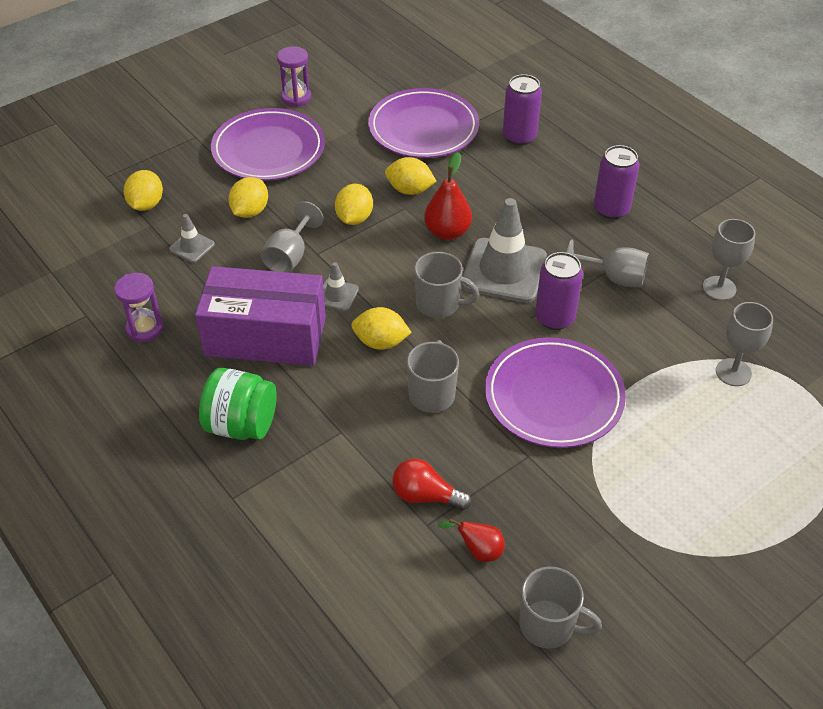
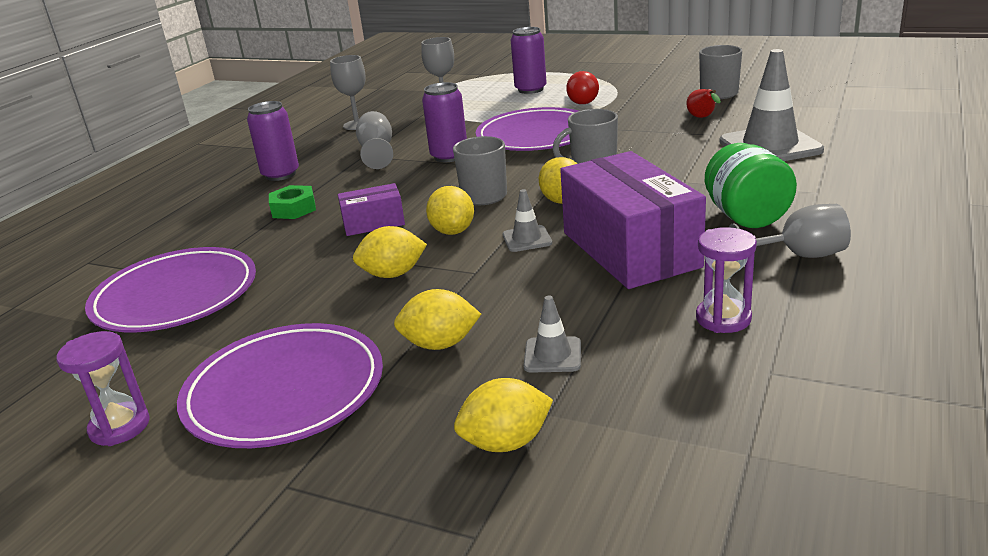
camera: 115 degrees left, 20 degrees down
grey goblet [261,201,324,273] -> grey goblet moved to [729,204,851,266]
yellow lemon [385,157,437,195] -> yellow lemon moved to [426,186,474,235]
red light bulb [392,458,472,510] -> red light bulb moved to [566,71,599,104]
red pear [424,152,472,240] -> purple box [338,183,405,236]
grey traffic cone [461,198,547,303] -> grey traffic cone moved to [719,49,824,161]
purple can [503,74,542,146] -> purple can moved to [511,27,547,94]
none -> green nut [269,185,316,219]

